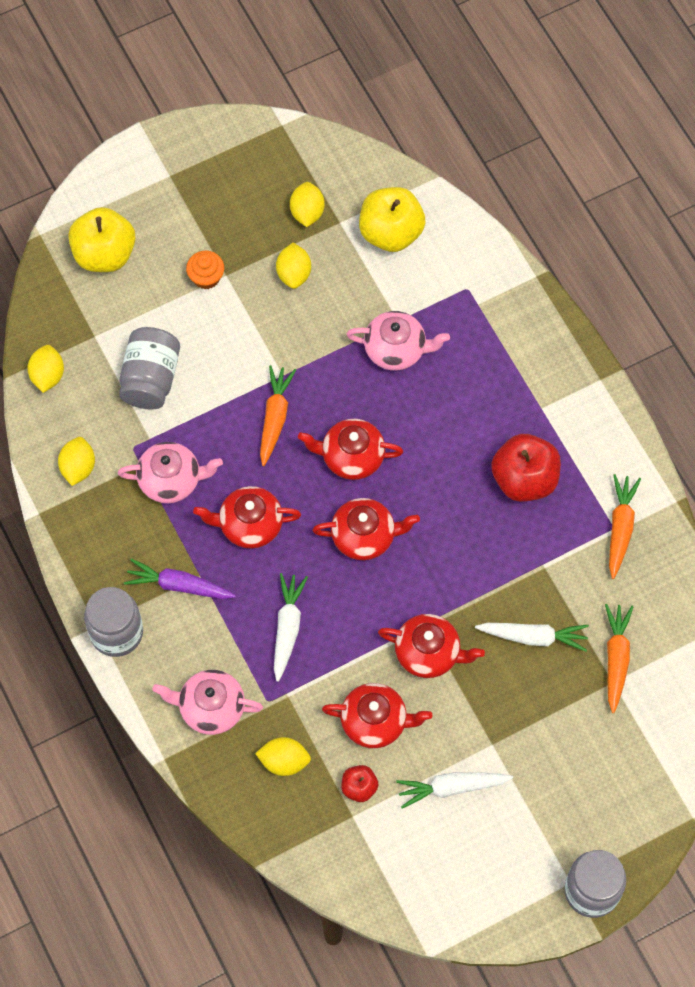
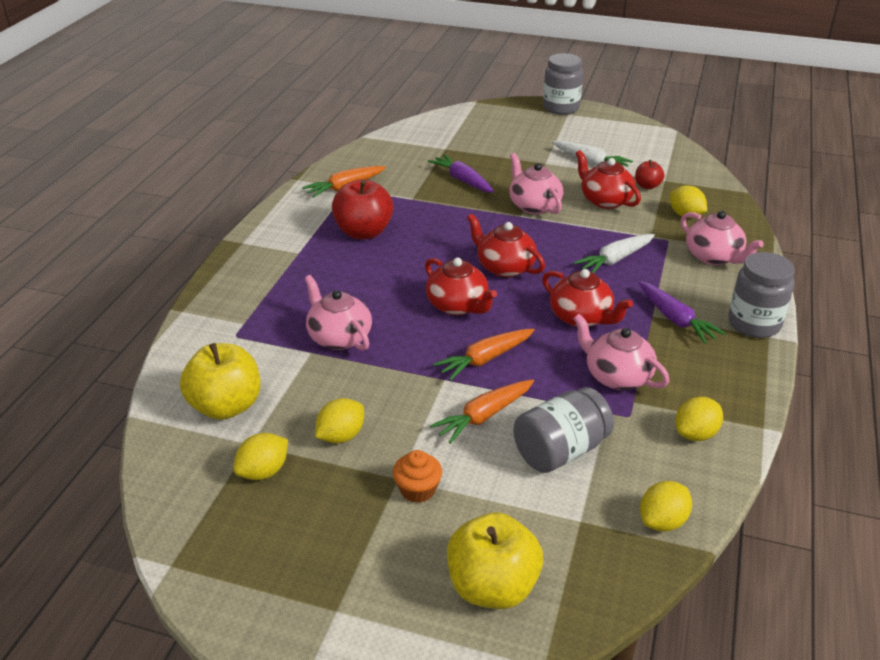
camera: 135 degrees left, 30 degrees down
red teapot [378,614,485,678] -> pink teapot [509,153,563,214]
white carrot [475,623,589,652] -> purple carrot [428,154,494,193]
orange carrot [605,604,633,713] -> orange carrot moved to [430,380,534,444]

